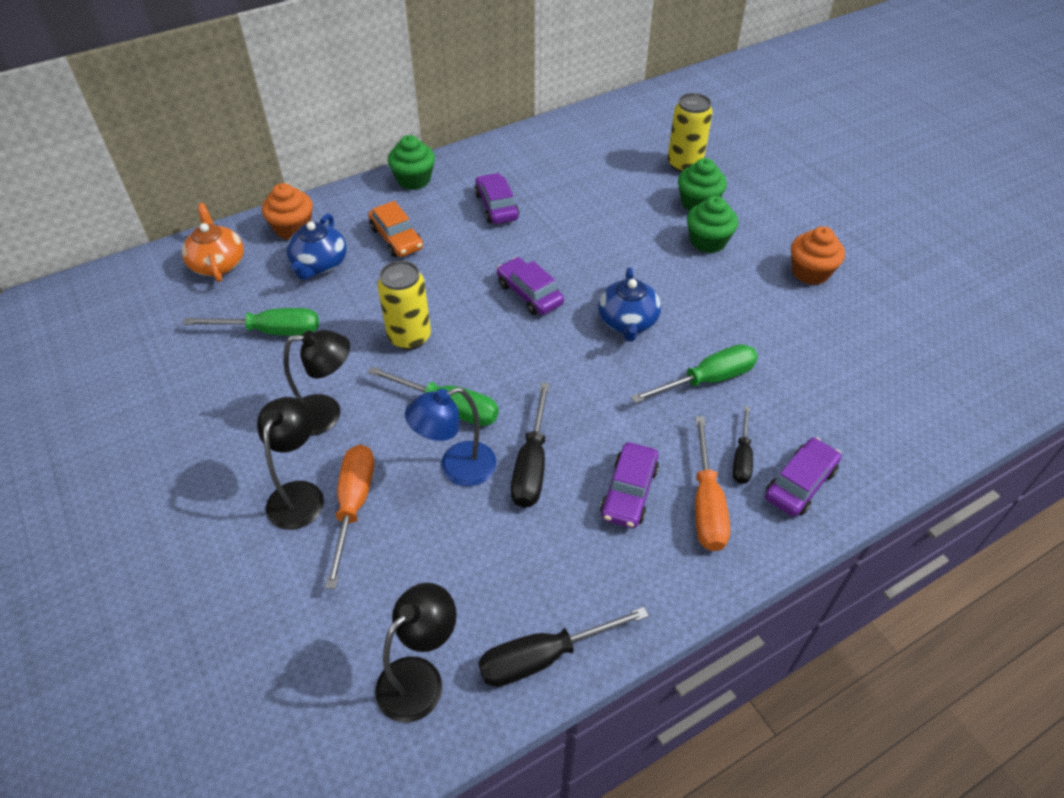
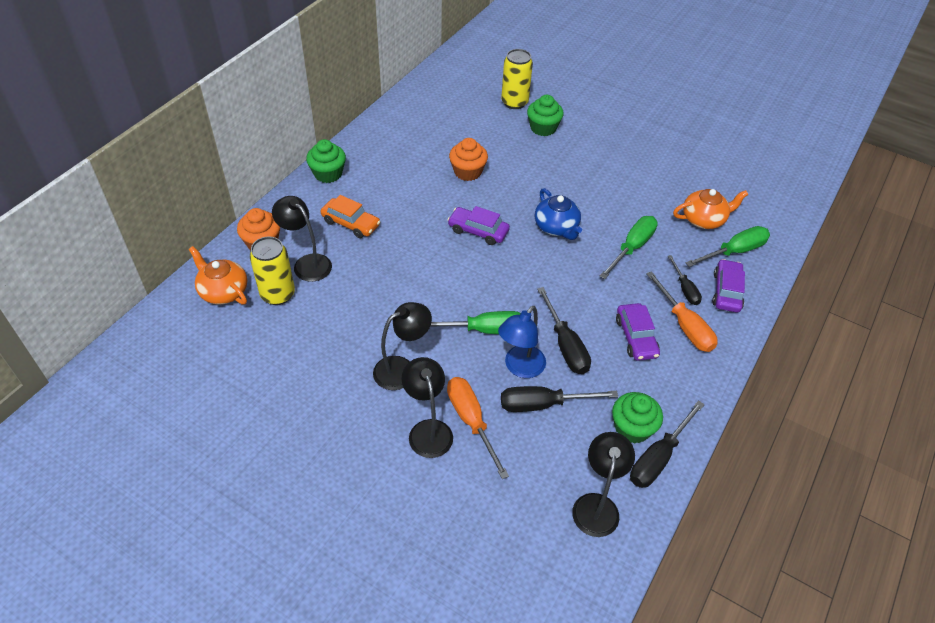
camera: 30 degrees left, 0 degrees up
green screwdriver [183,308,319,336] -> green screwdriver moved to [686,226,770,267]
blue teapot [287,214,347,280] -> black lamp [272,196,332,282]
yellow can [377,261,431,350] -> yellow can moved to [250,236,295,305]
purple car [475,173,519,224] -> none
green cupcake [687,196,738,253] -> green cupcake moved to [612,392,663,444]
orange cupcake [791,226,845,285] -> orange cupcake moved to [449,138,488,181]
none -> black screwdriver [501,386,618,412]
none -> orange teapot [673,189,748,229]

